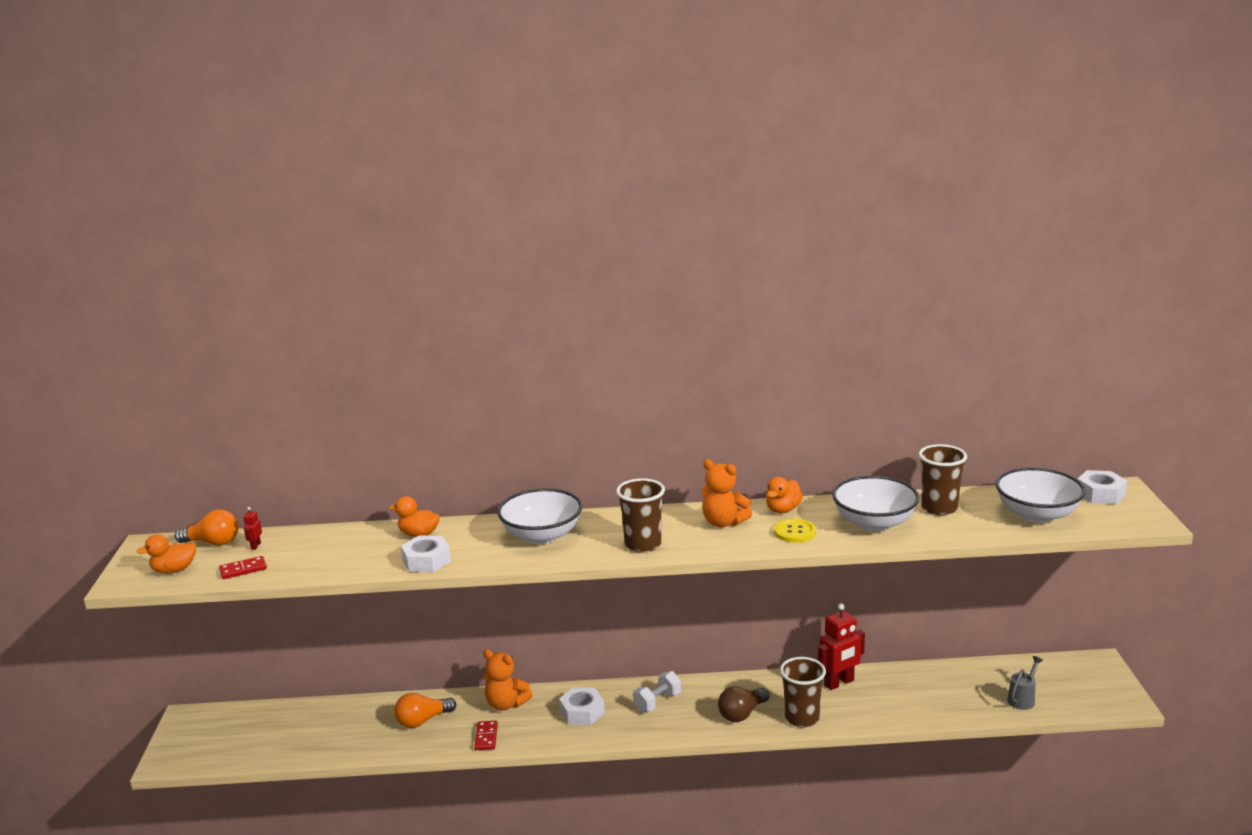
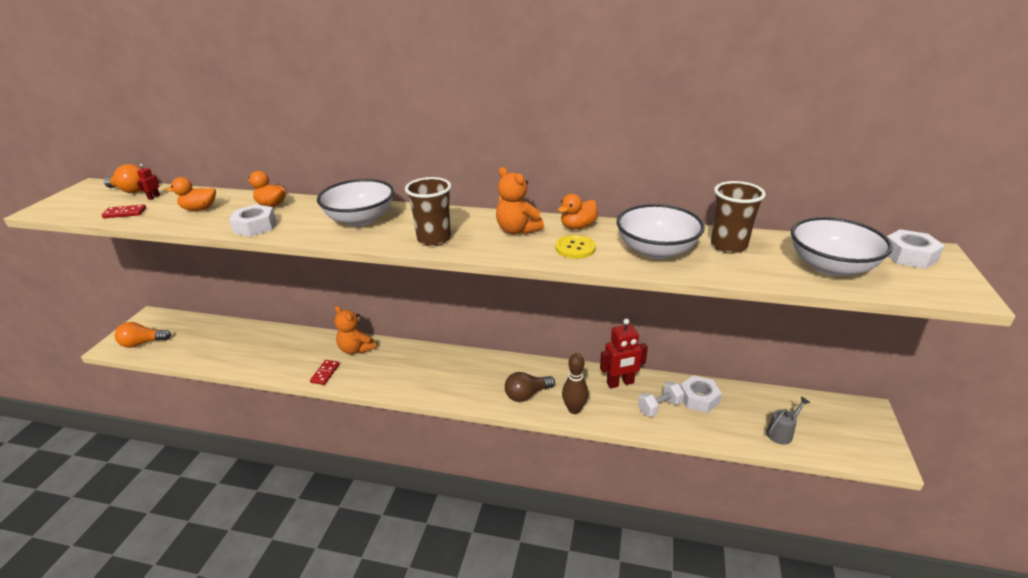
camera: 15 degrees right, 10 degrees up
orange duck [137,534,196,573] -> orange duck moved to [165,177,216,211]
orange light bulb [394,693,456,728] -> orange light bulb moved to [115,322,171,348]
white nut [559,687,605,725] -> white nut moved to [681,375,722,413]
white dumbbell [633,671,681,712] -> white dumbbell moved to [638,382,684,417]
brown cup [780,657,826,728] -> brown bowling pin [562,353,589,414]

